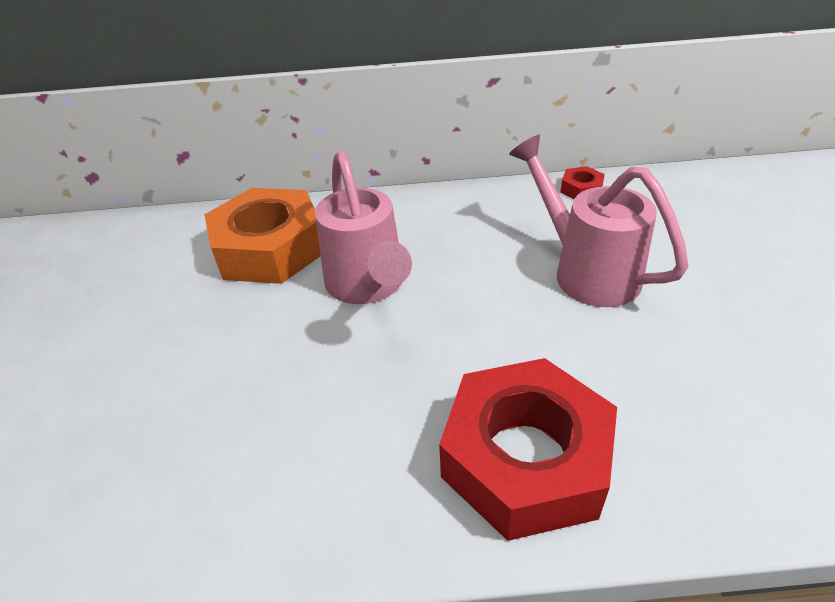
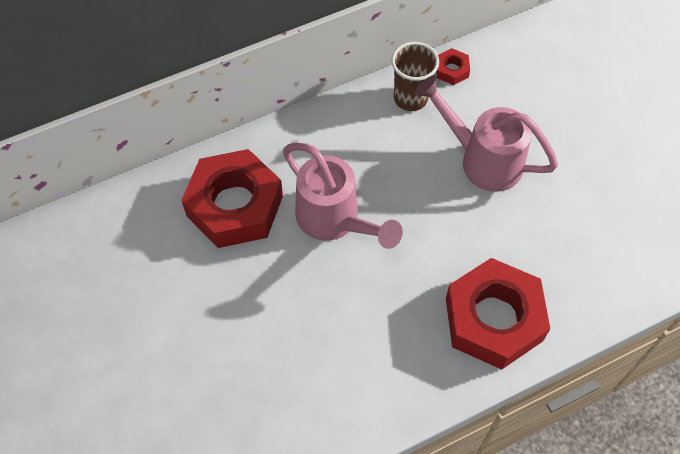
camera: 25 degrees left, 20 degrees up
orange nut [204,188,321,284] -> red nut [181,149,283,248]
none -> brown cup [391,42,439,111]

